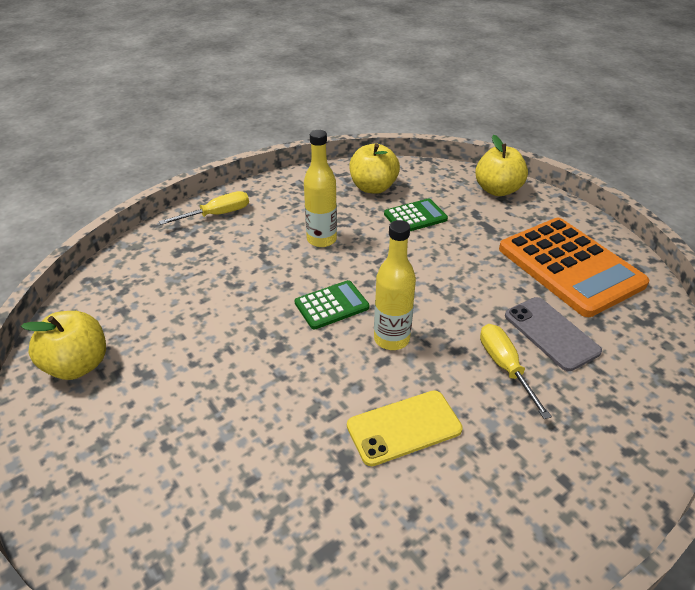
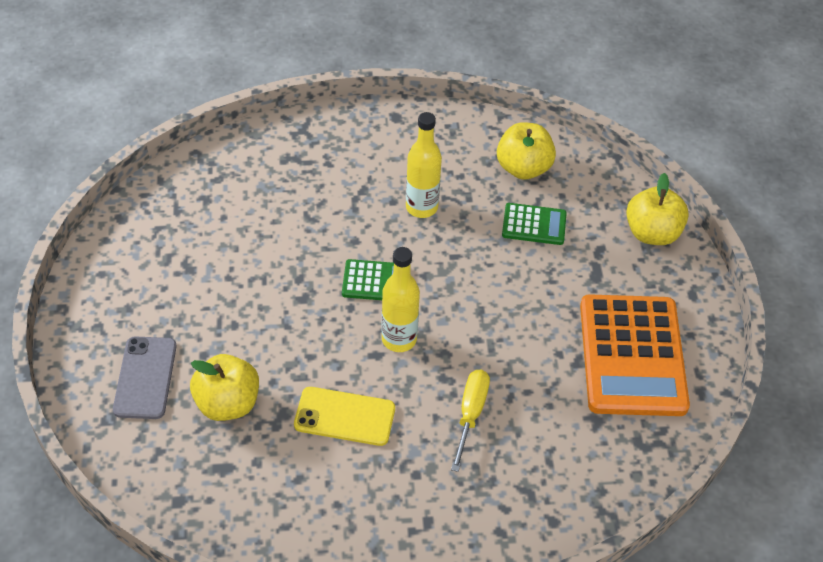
camera: 30 degrees right, 10 degrees up
yellow apple [21,311,106,380] -> yellow apple moved to [190,354,259,421]
yellow screwdriver [159,191,249,225] -> none
grey phone [505,297,602,371] -> grey phone moved to [113,336,177,419]

